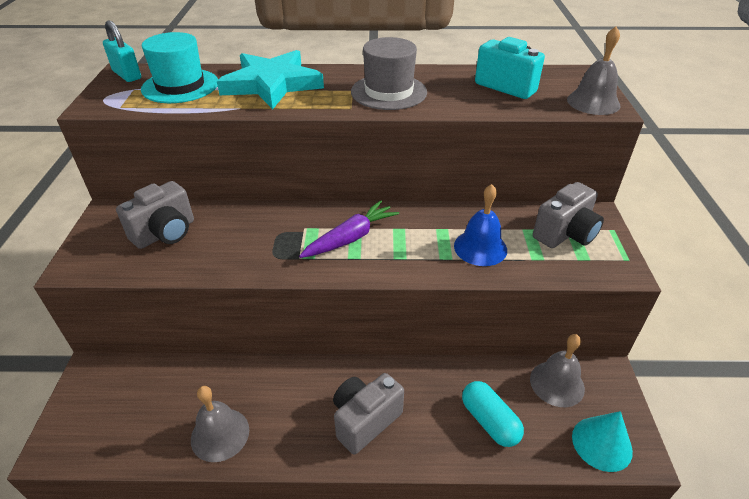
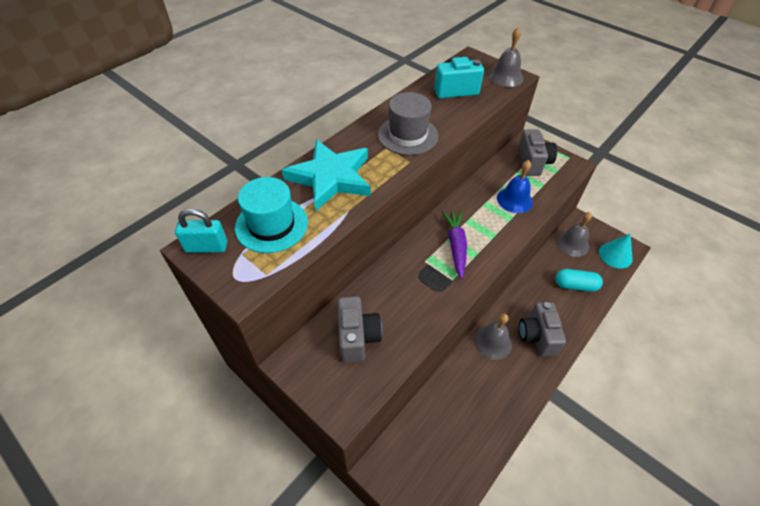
camera: 50 degrees left, 10 degrees up
grey bell [191,386,249,462] -> grey bell moved to [474,314,512,360]

